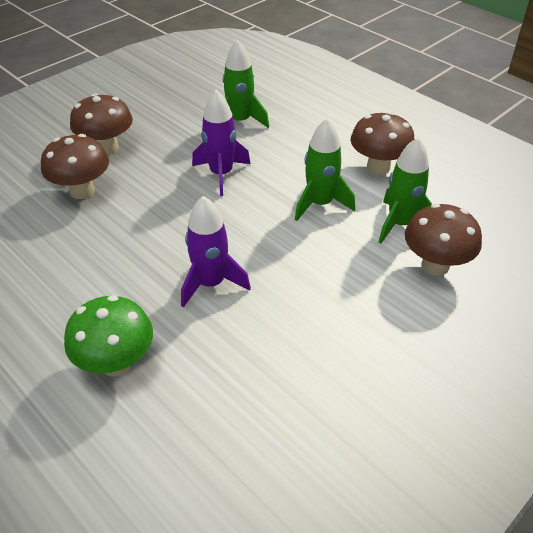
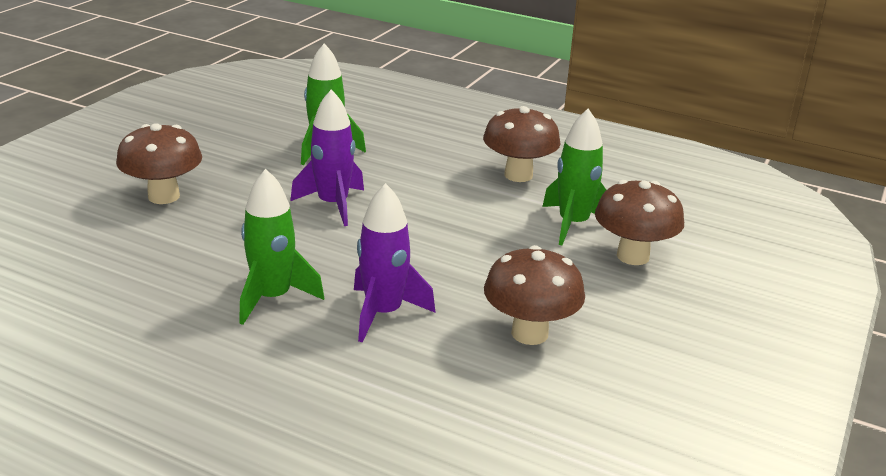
camera: 20 degrees left, 15 degrees down
brown mushroom [41,134,109,199] -> brown mushroom moved to [484,245,585,345]
green mushroom [64,295,153,376] -> none
green rocket [295,118,355,221] -> green rocket moved to [239,169,324,325]

